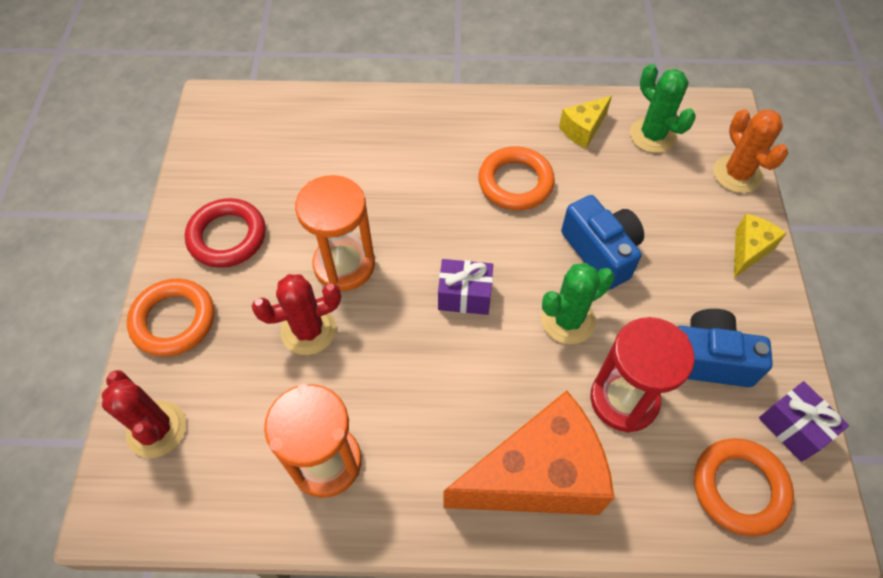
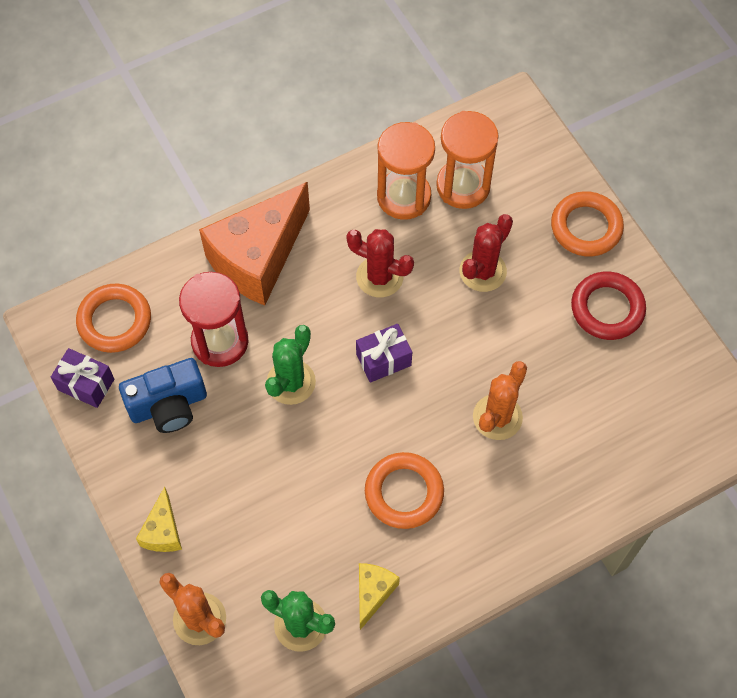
camera: 150 degrees right, 5 degrees up
red cactus [102,370,186,458] -> red cactus moved to [346,229,414,297]
orange hourglass [295,175,375,291] -> orange hourglass moved to [436,111,499,209]
blue camera [561,195,644,290] -> none
none -> orange cactus [473,361,527,440]

